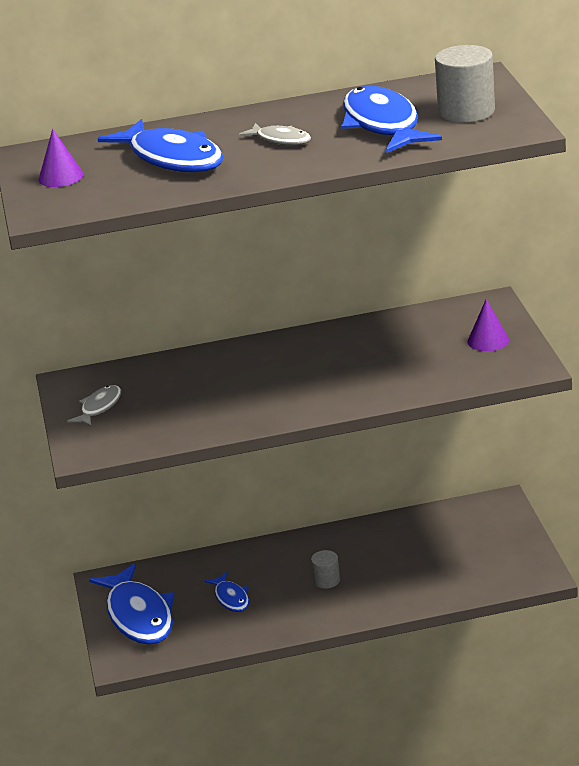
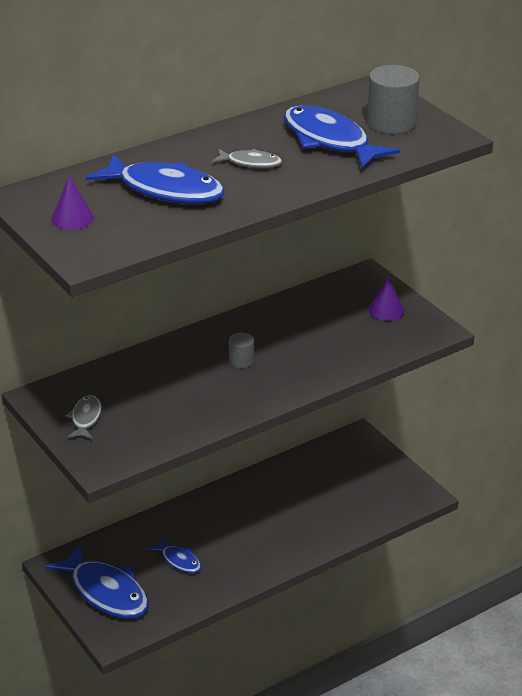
camera: 25 degrees left, 5 degrees up
grey cylinder [311,550,340,589] -> grey cylinder moved to [229,333,254,368]

